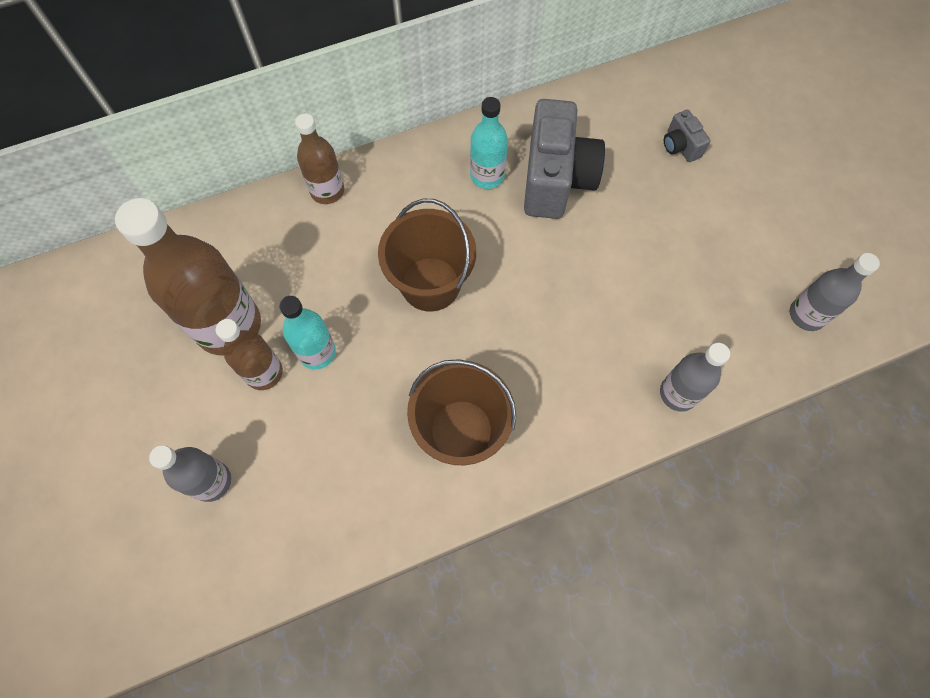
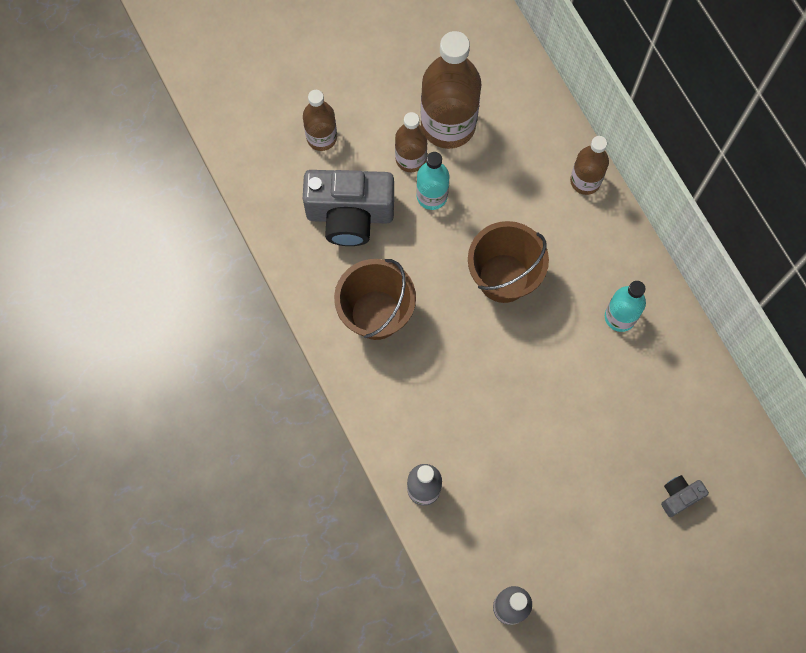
camera: 85 degrees right, 5 degrees up
grey bottle [149,445,231,502] -> brown bottle [303,90,337,151]
grey camera [524,99,605,219] -> grey camera moved to [303,170,394,246]

